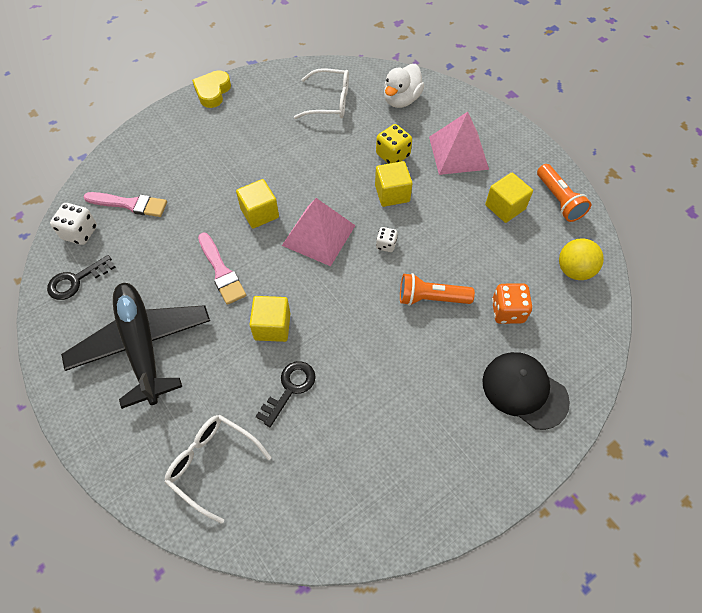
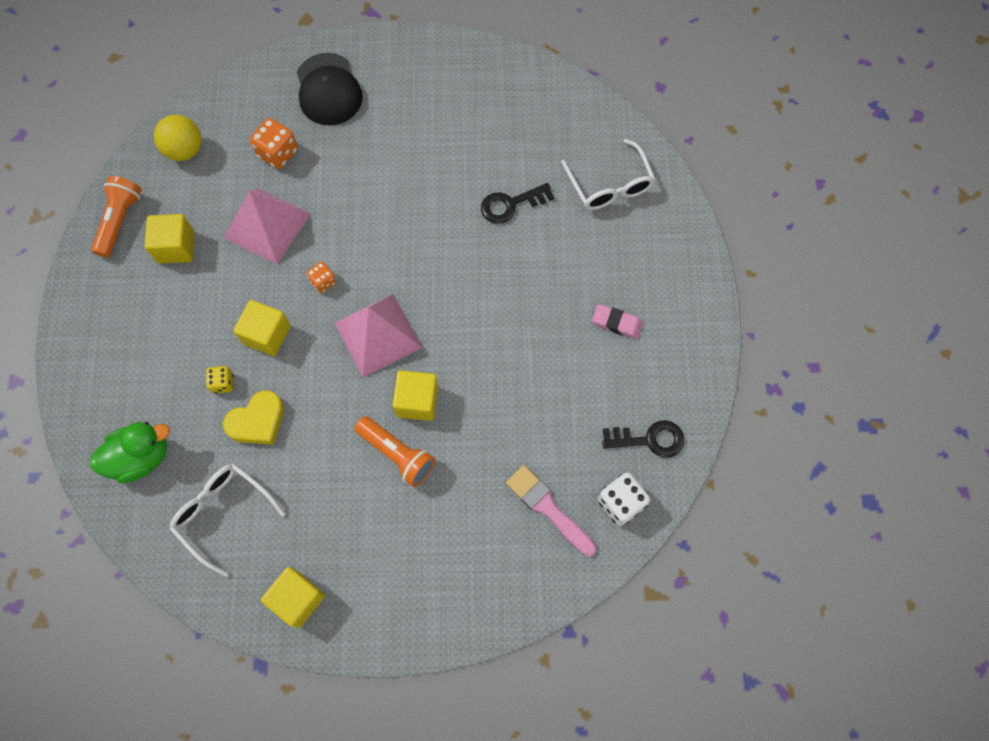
camera: 145 degrees left, 10 degrees up
black plane [61,283,210,409] -> pink eraser [592,304,643,339]
yellow heart [192,70,231,108] -> yellow heart moved to [223,390,284,445]
pink brush [198,233,246,305] -> none
yellow cube [249,296,290,342] -> yellow cube moved to [261,567,325,628]
yellow dice [376,124,412,164] -> yellow dice [206,366,233,394], size x0.61
white dice [376,227,397,252] -> orange dice [307,262,336,293]
white duck [384,64,424,108] -> green duck [89,422,170,483]
orange flashlight [400,273,475,306] -> orange flashlight moved to [354,416,436,487]
pink pyramid [429,112,489,175] -> pink pyramid moved to [224,188,310,265]

